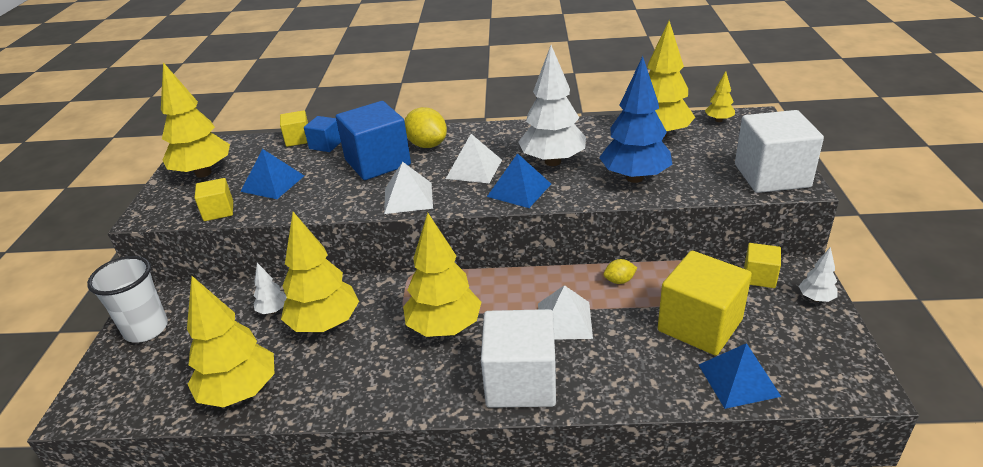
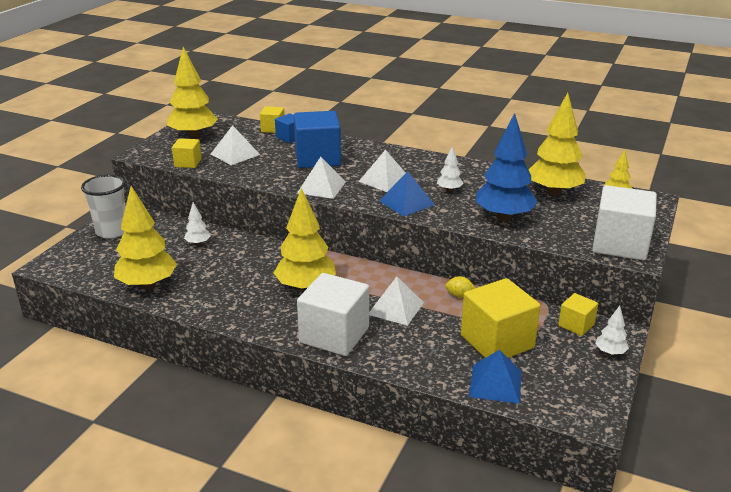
camera: 20 degrees right, 5 degrees down
blue pyramid [240,149,304,199] -> white pyramid [211,125,260,165]
yellow tree [281,212,359,332] -> none
yellow lemon [404,107,447,148] -> none
white tree [518,45,586,166] -> white tree [437,146,464,192], size x0.46

